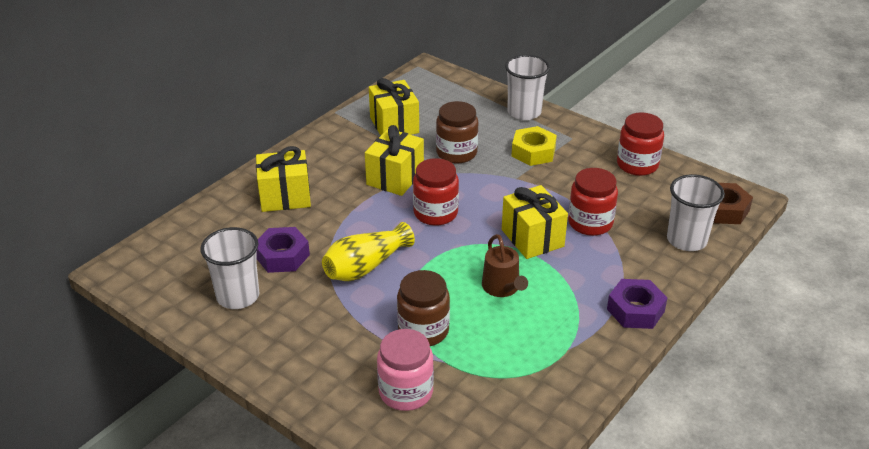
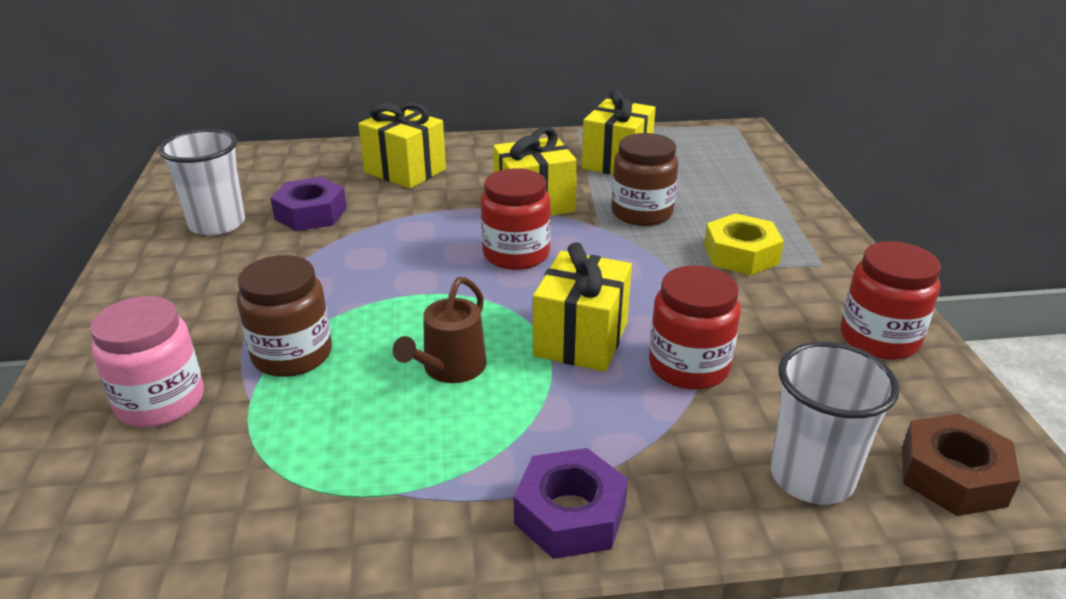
camera: 45 degrees right, 5 degrees down
yellow vase [322,222,415,281] -> none
white cup [505,55,550,120] -> none

